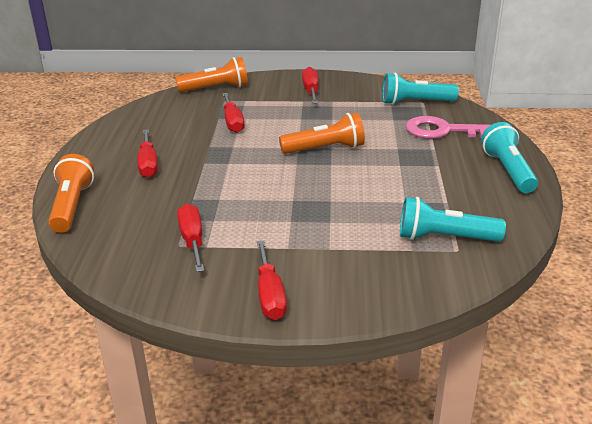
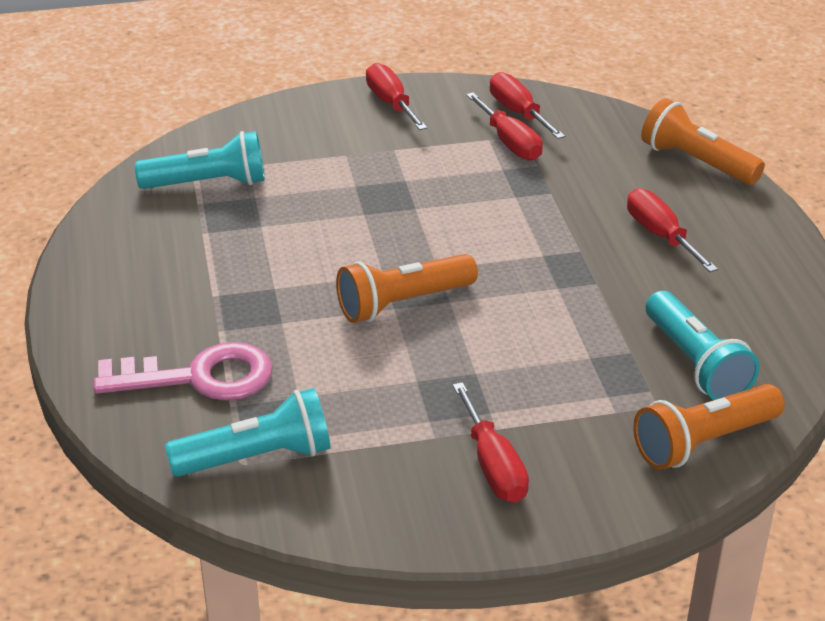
camera: 165 degrees right, 5 degrees up
orange flashlight [48,154,94,233] -> orange flashlight turned 150 degrees clockwise [641,98,765,185]
red screwdriver [222,93,245,133] -> red screwdriver moved to [490,72,565,139]
turquoise flashlight [481,122,538,193] -> turquoise flashlight moved to [646,291,759,400]

